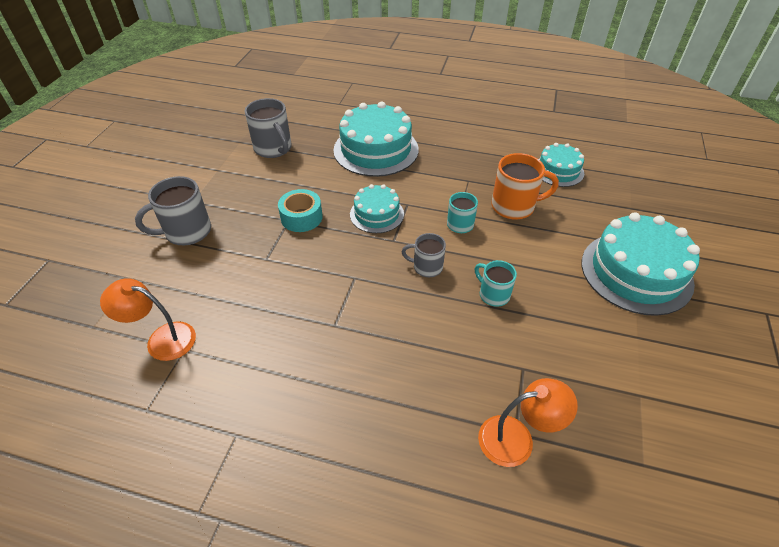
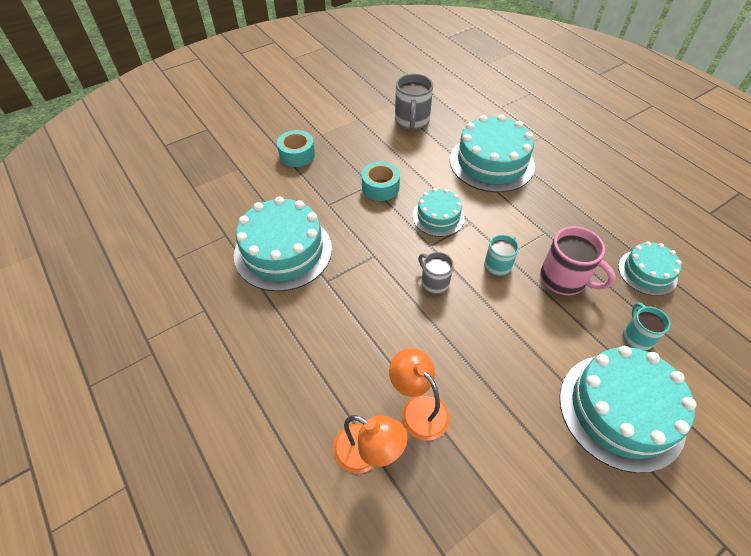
camera: 40 degrees right, 5 degrees up
orange lamp [100,278,196,361] -> orange lamp moved to [389,348,450,441]
grey mug [135,176,211,245] -> turquoise tape [277,130,315,167]
turquoise mug [475,260,517,307] -> turquoise mug moved to [623,302,671,351]
orange mug [491,153,559,220] -> pink mug [540,226,616,295]
none -> turquoise cake [234,197,332,292]

